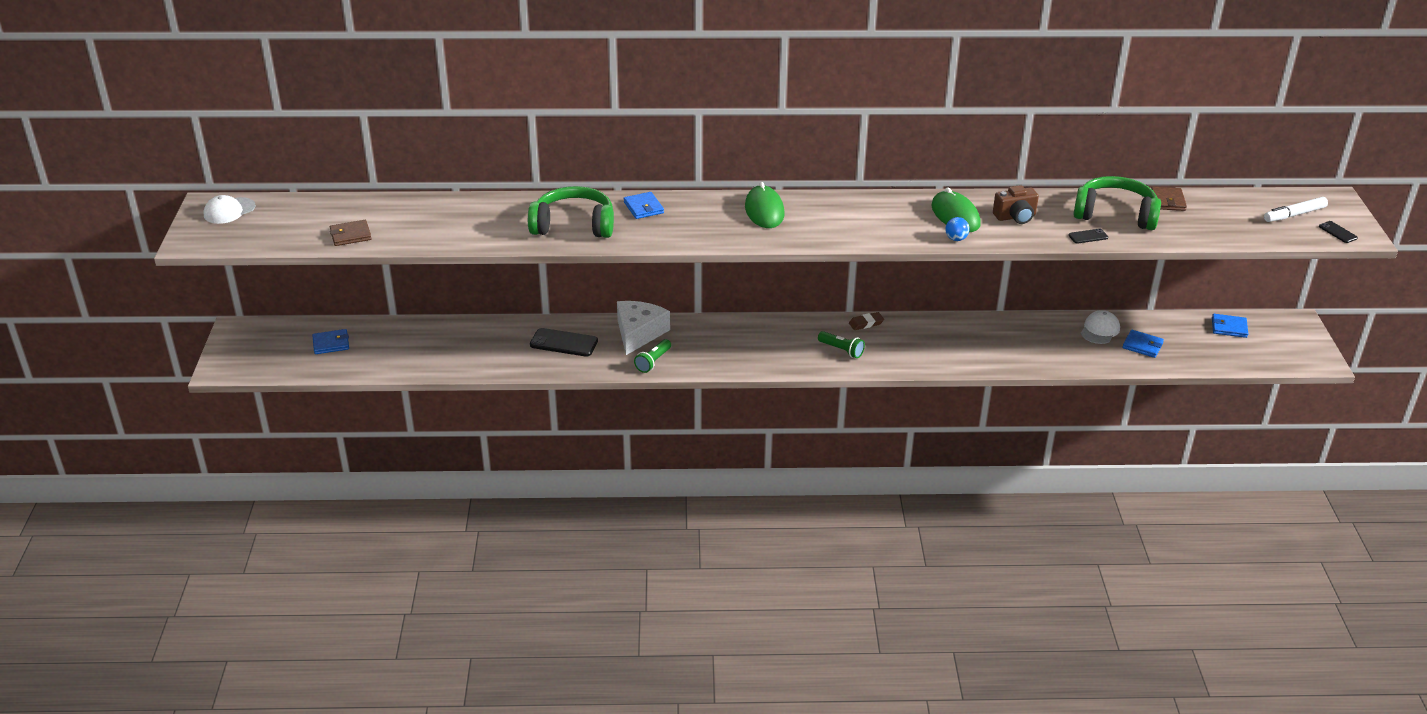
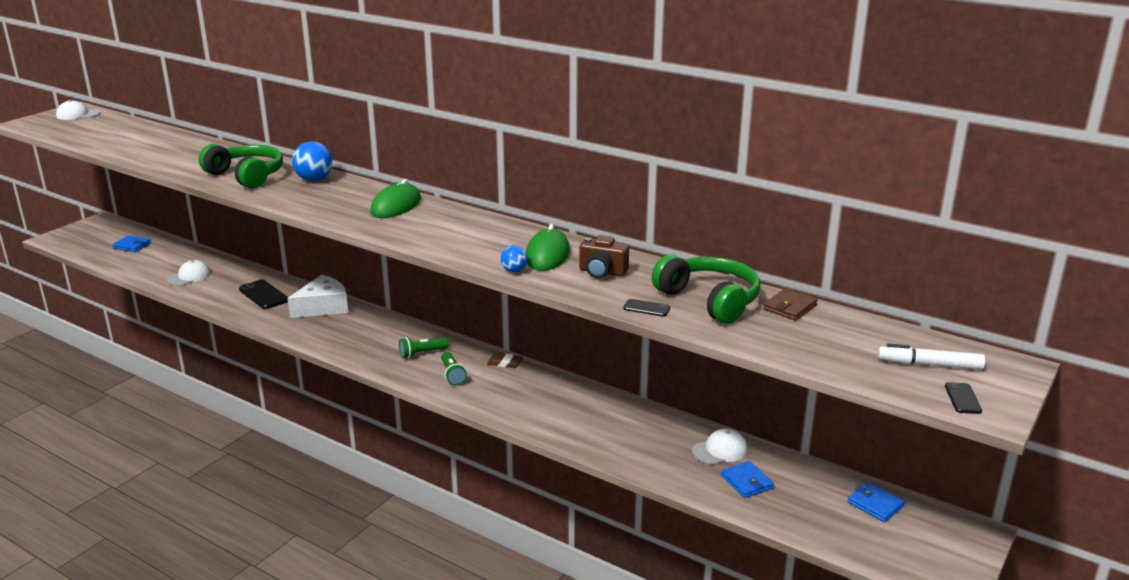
camera: 35 degrees right, 10 degrees down
brown wallet [330,220,372,246] -> none
blue wallet [624,192,664,219] -> blue ball [292,141,333,181]
green flashlight [634,339,671,373] -> green flashlight moved to [399,337,448,358]
none -> white cap [167,260,211,286]

